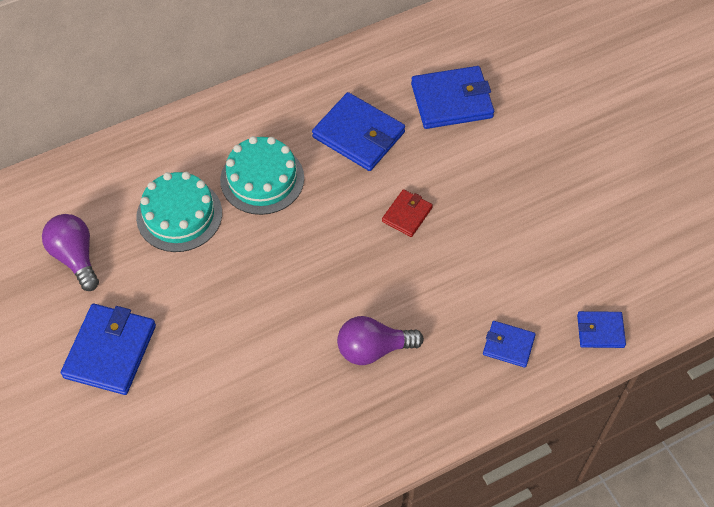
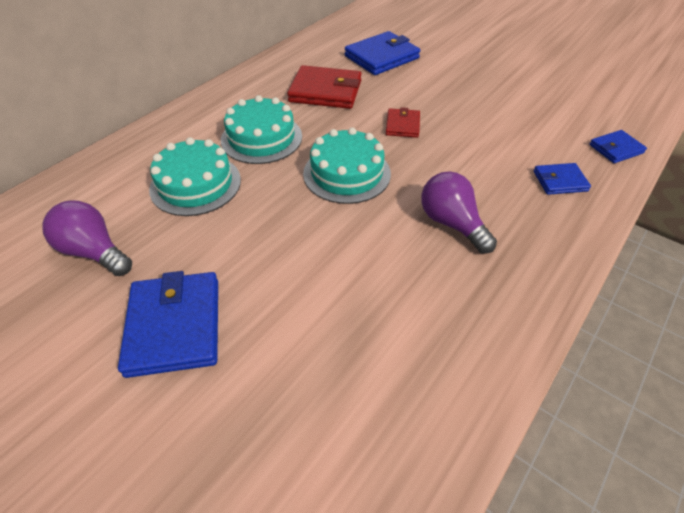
camera: 25 degrees left, 10 degrees down
blue wallet [312,92,405,171] -> red wallet [287,65,362,109]
purple light bulb [337,316,424,365] -> purple light bulb turned 90 degrees clockwise [421,171,497,253]
none -> turquoise cake [303,127,391,204]

